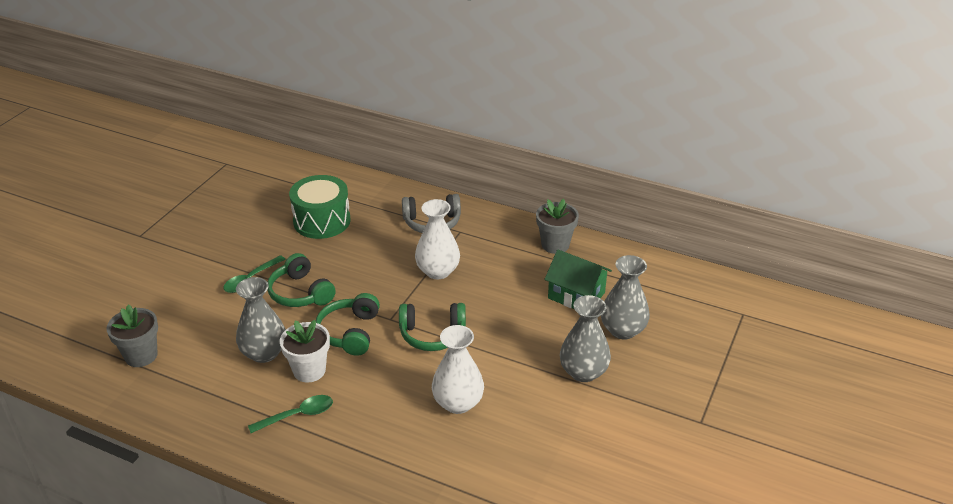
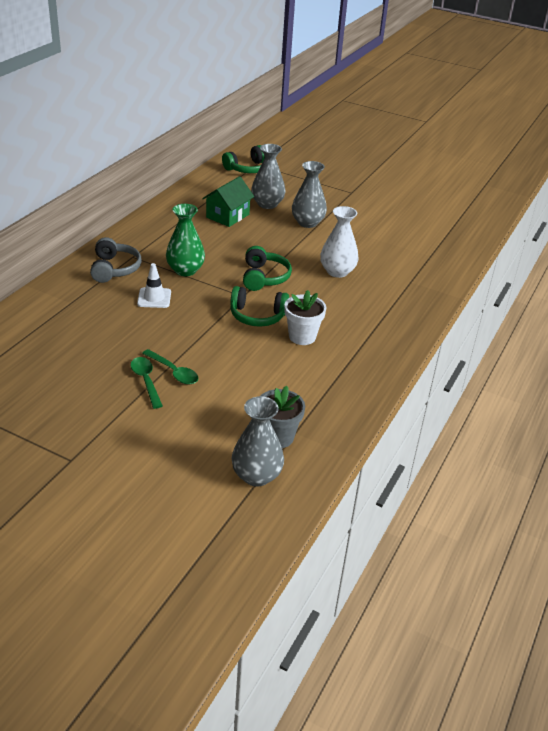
camera: 90 degrees left, 0 degrees up
grey vase [236,277,286,363] -> grey vase moved to [232,396,284,487]
green spoon [248,395,333,433] -> green spoon moved to [130,357,163,409]
green headphones [268,253,336,307] -> green headphones moved to [222,145,265,173]
green drum [289,175,351,239] -> none
white vase [415,199,460,279] -> green vase [166,204,205,276]
grey flower pot [536,199,579,254] -> none
none -> white traffic cone [137,263,171,308]

